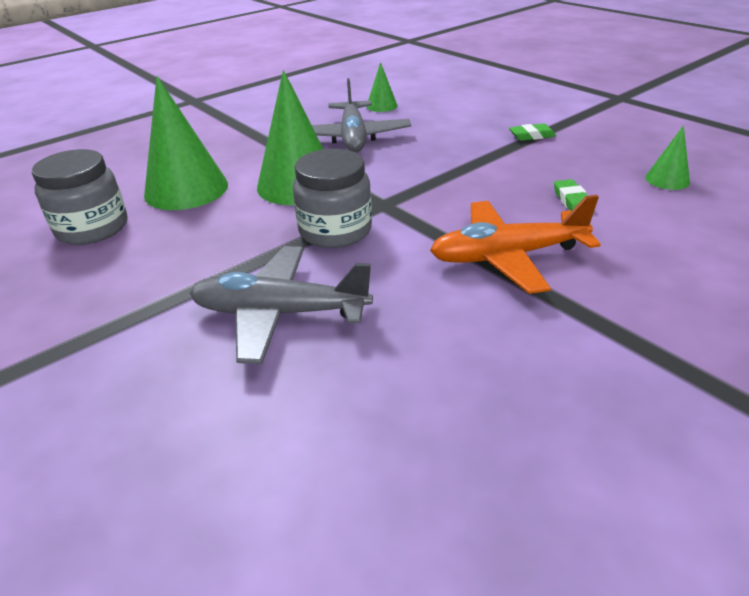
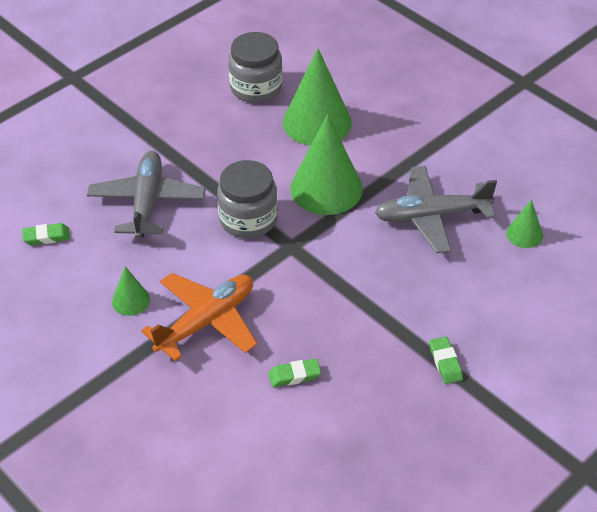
camera: 85 degrees right, 10 degrees up
orange plane [430,195,601,294] -> orange plane turned 60 degrees clockwise [141,273,257,361]
green cone [645,125,690,190] -> green cone moved to [112,266,150,316]
none -> green eraser [22,223,70,245]

